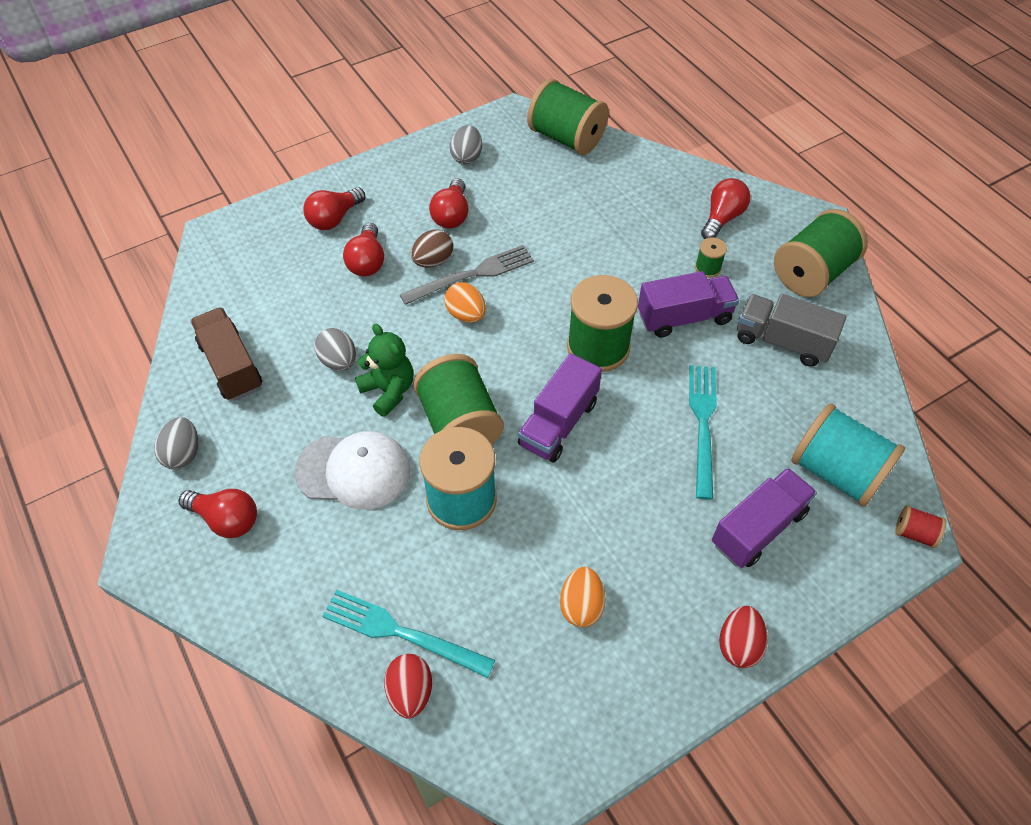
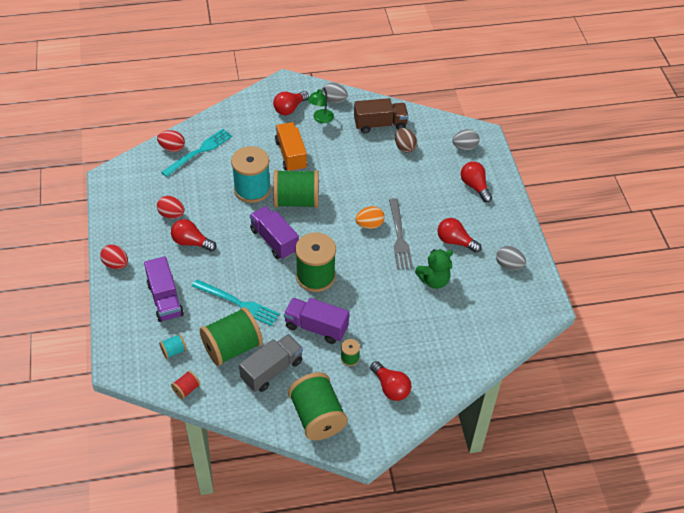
camera: 110 degrees right, 5 degrees down
white cap [294,431,410,510] -> orange truck [275,122,307,171]
grey egg [314,328,356,371] -> grey egg moved to [452,129,480,150]
red light bulb [343,223,384,276] -> red light bulb moved to [171,219,216,252]
green teddy bear [355,324,414,417] -> green teddy bear moved to [415,249,453,289]
brown egg [411,229,453,268] -> brown egg moved to [395,128,417,153]
green spool [527,79,609,155] -> green spool moved to [200,307,263,366]
orange egg [560,567,605,627] -> red egg [157,196,185,219]
purple truck [638,271,739,338] -> purple truck turned 105 degrees clockwise [284,298,349,344]
turquoise spool [791,403,905,507] -> turquoise spool [159,334,187,359], size x0.44
red spool [895,505,946,548] -> red spool moved to [171,371,201,399]
none -> green lamp [308,87,334,123]

